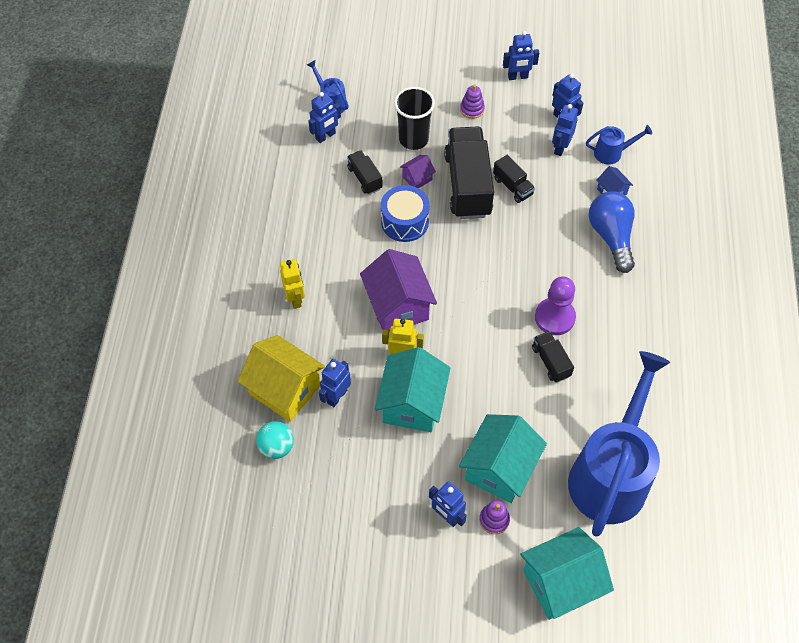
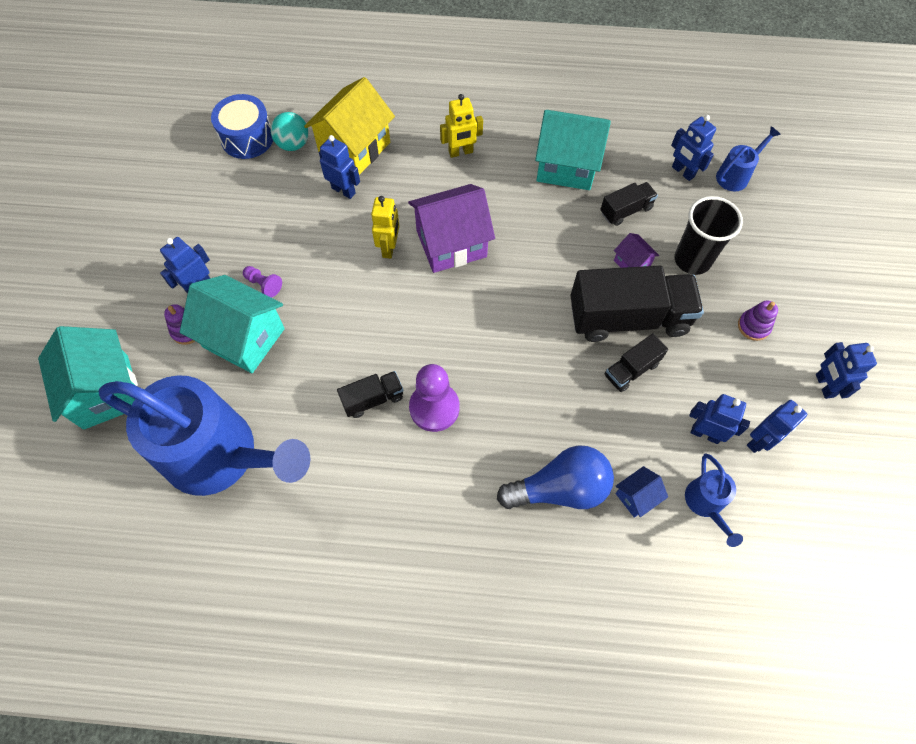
camera: 90 degrees right, 5 degrees up
turquoise house [375,347,451,432] -> turquoise house moved to [535,110,611,190]
blue drum [381,185,430,242] -> blue drum moved to [211,94,273,159]
none -> purple pawn [243,266,282,298]

